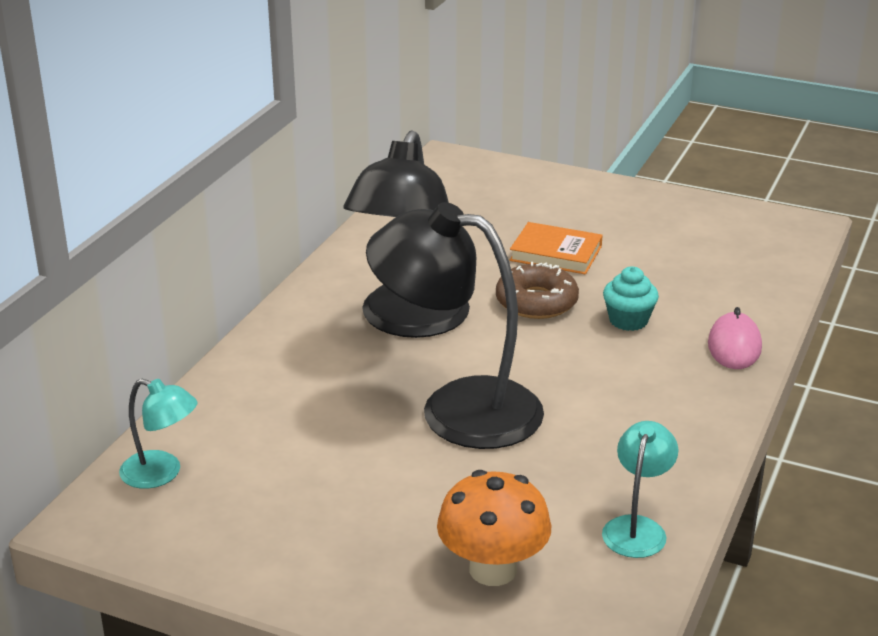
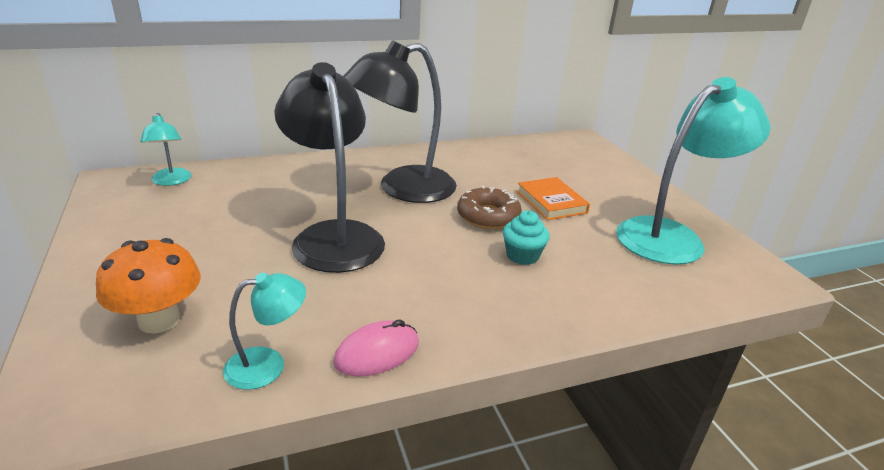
camera: 45 degrees right, 0 degrees up
pink mouse [708,307,762,369] -> pink mouse moved to [333,319,419,377]
none -> turquoise lamp [616,77,771,265]

